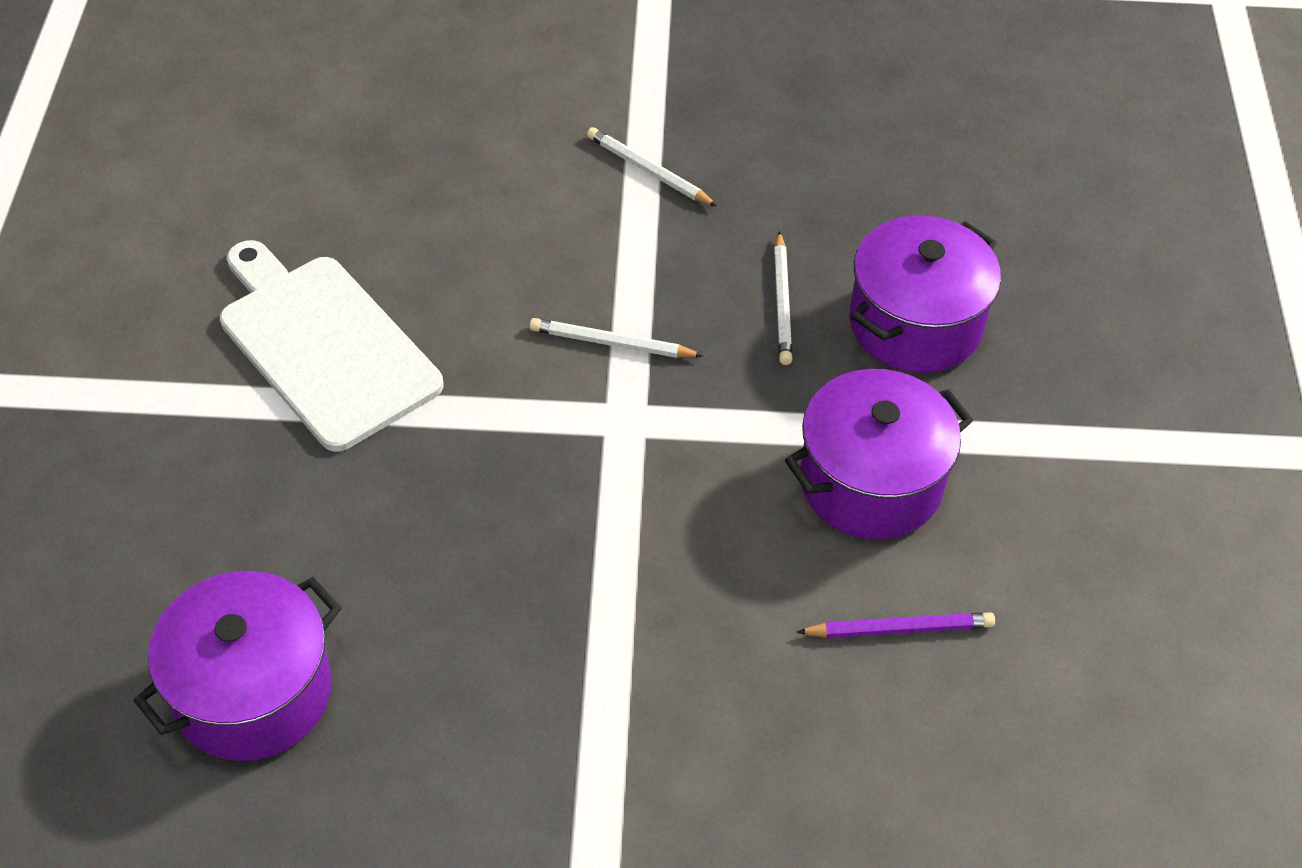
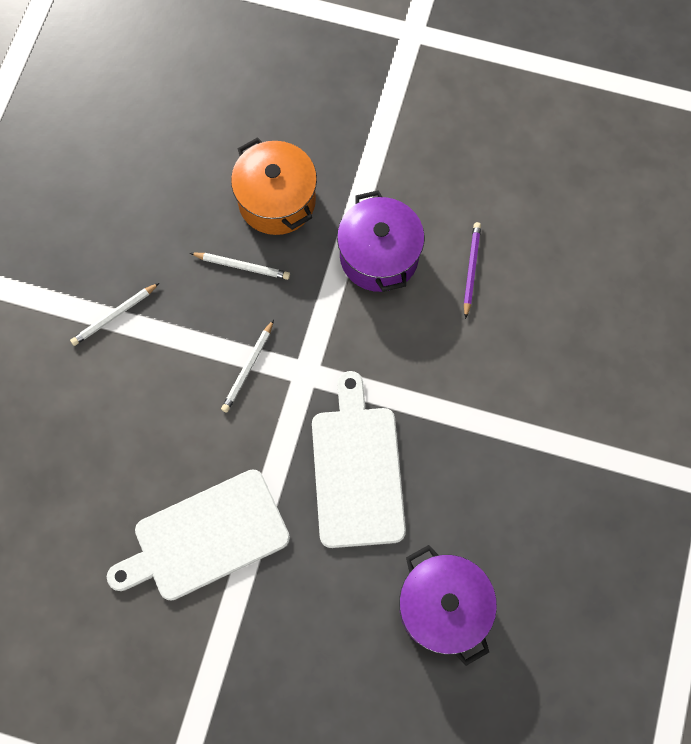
camera: 75 degrees left, 20 degrees up
purple pot [850,215,1001,373] -> orange pot [231,137,317,235]
none -> white cutting board [312,371,406,548]

